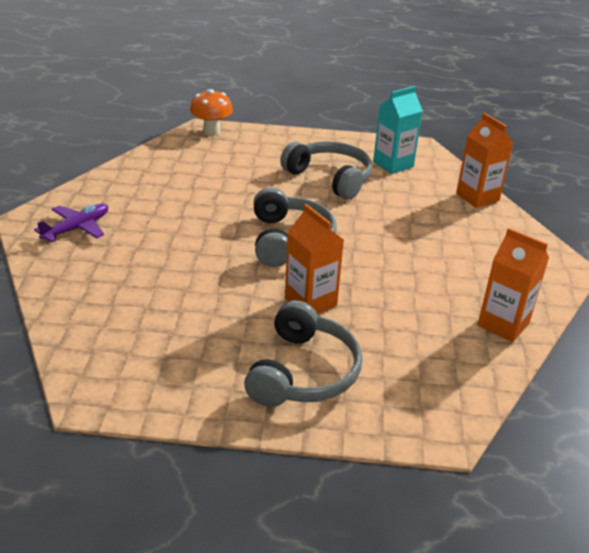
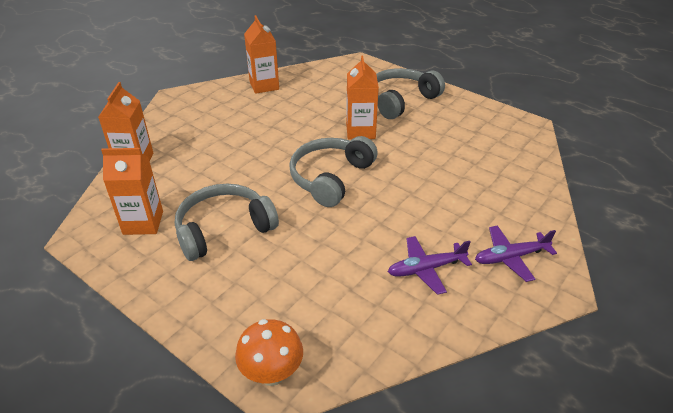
camera: 145 degrees left, 5 degrees up
grey headphones [280,141,372,200] -> grey headphones turned 75 degrees clockwise [175,184,279,261]
turquoise carton [373,86,423,174] -> orange carton [101,148,163,235]
none -> purple plane [388,236,472,295]

